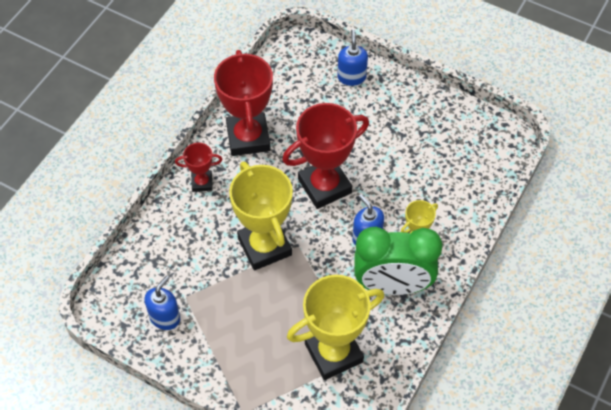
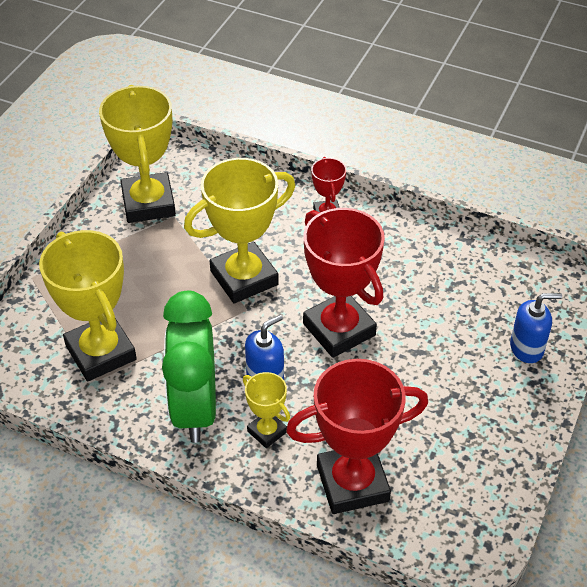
camera: 85 degrees right, 10 degrees down
blue soap dispenser [144,275,180,330] -> yellow trophy [99,85,176,223]
red trophy [214,50,273,156] -> red trophy moved to [286,359,428,514]

